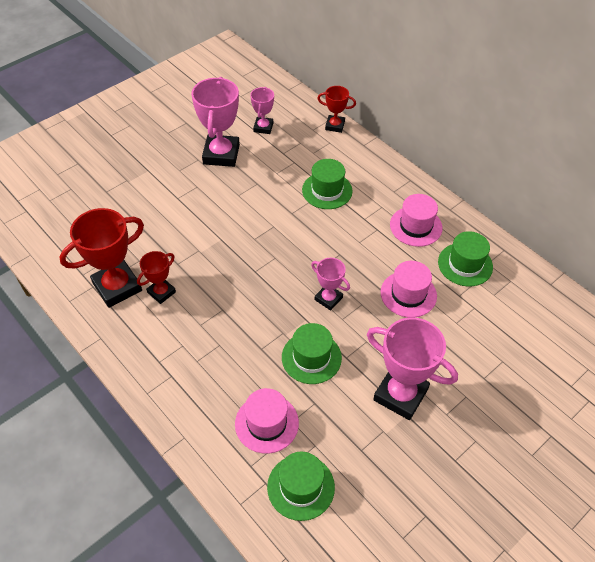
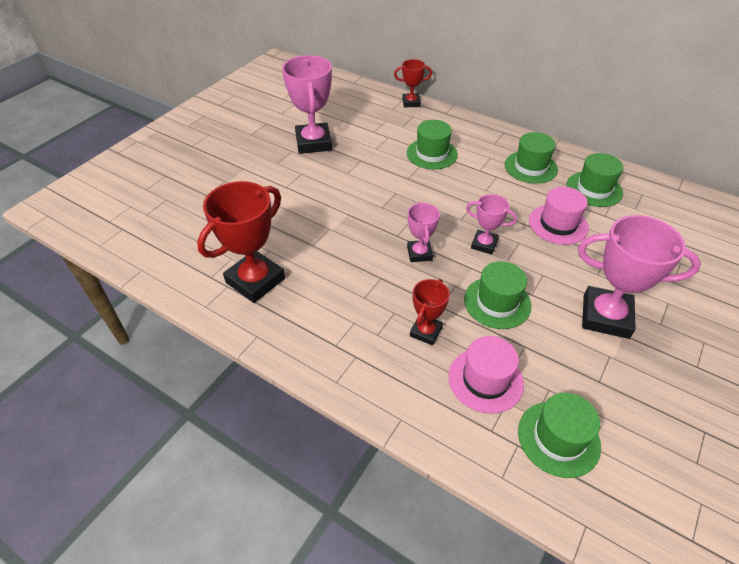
camera: 15 degrees left, 5 degrees down
red trophy [137,251,176,304] -> red trophy moved to [410,279,450,345]
pink trophy [250,87,274,134] -> pink trophy moved to [407,202,440,262]
pink hat [390,194,442,247] -> green hat [505,132,558,184]

